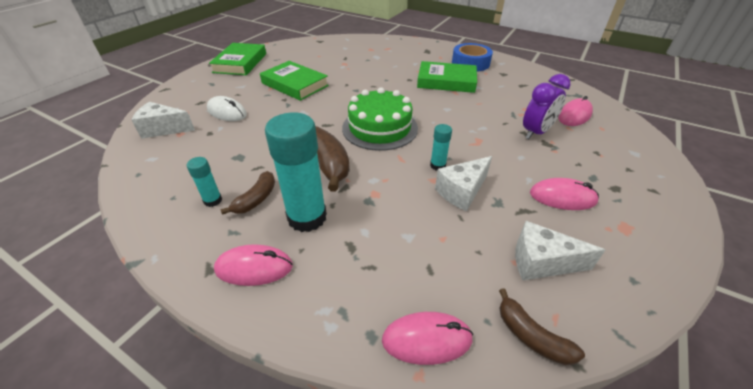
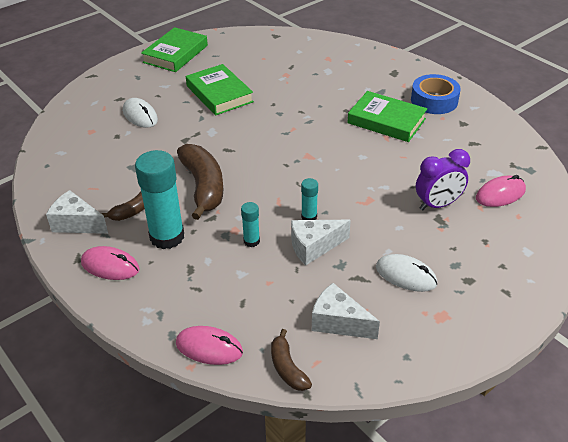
camera: 20 degrees right, 0 degrees up
white cheese [131,102,195,139] -> white cheese moved to [46,190,108,234]
turquoise glue stick [187,157,222,207] -> turquoise glue stick moved to [241,202,260,247]
green cake [342,88,418,151] -> none
pink mouse [530,178,599,210] -> white mouse [376,254,437,292]

